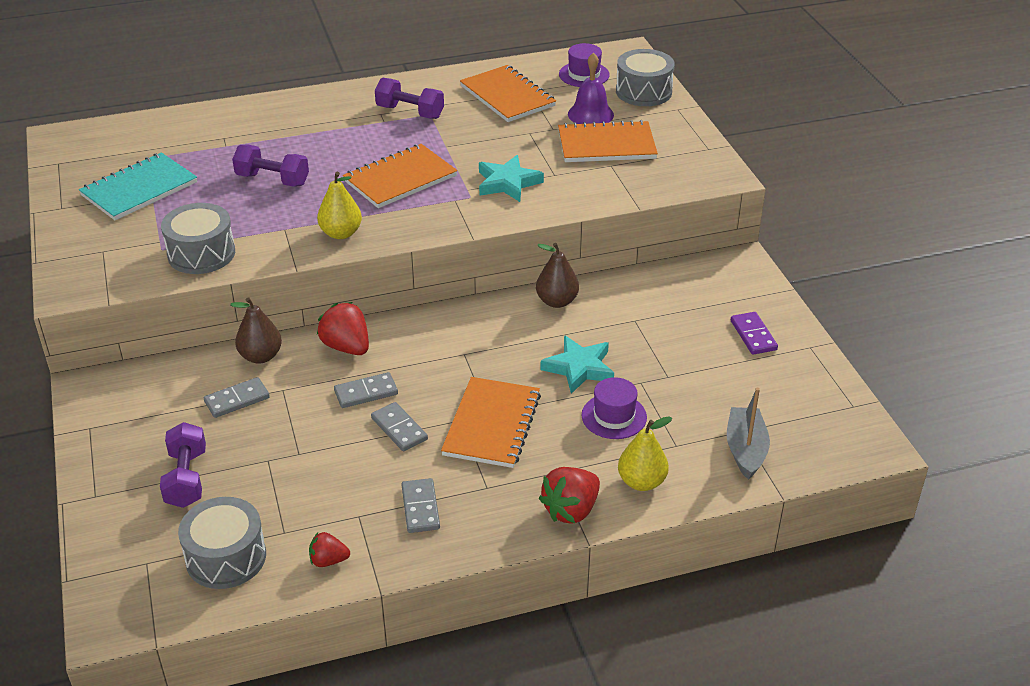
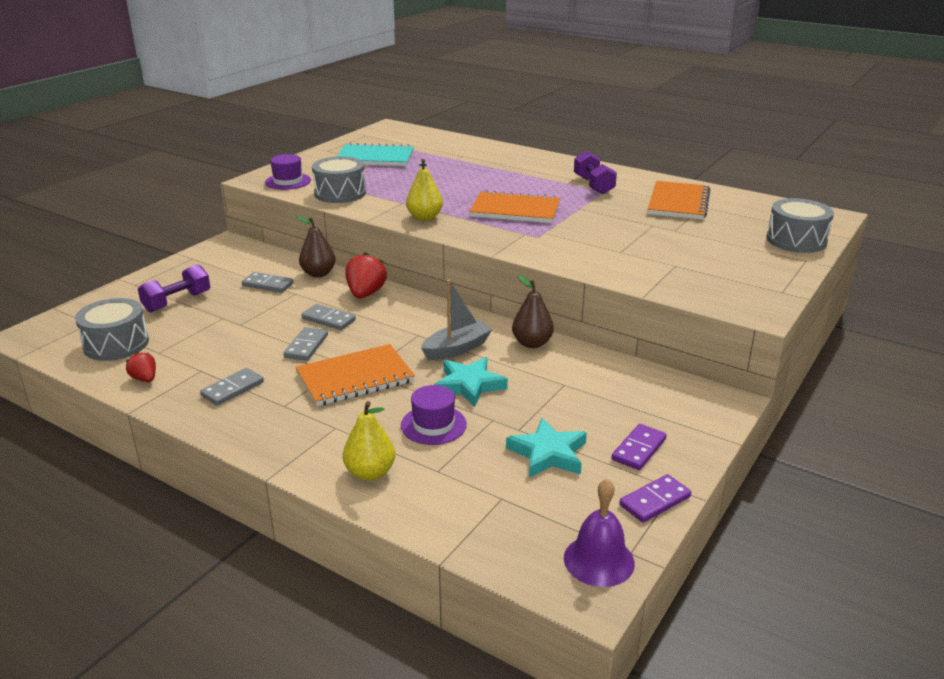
camera: 50 degrees right, 10 degrees down
purple dumbbell [232,145,309,187] -> none
turquoise star [479,155,544,202] -> turquoise star moved to [506,418,587,478]
red strawberry [539,467,600,523] -> none
orange notebook [558,120,658,162] -> none
purple hat [559,43,610,87] -> purple hat moved to [265,154,311,190]
purple bell [568,52,614,124] -> purple bell moved to [564,479,635,587]
grey boat [727,388,770,480] -> grey boat moved to [421,280,493,360]
none -> purple domino [619,474,691,523]

